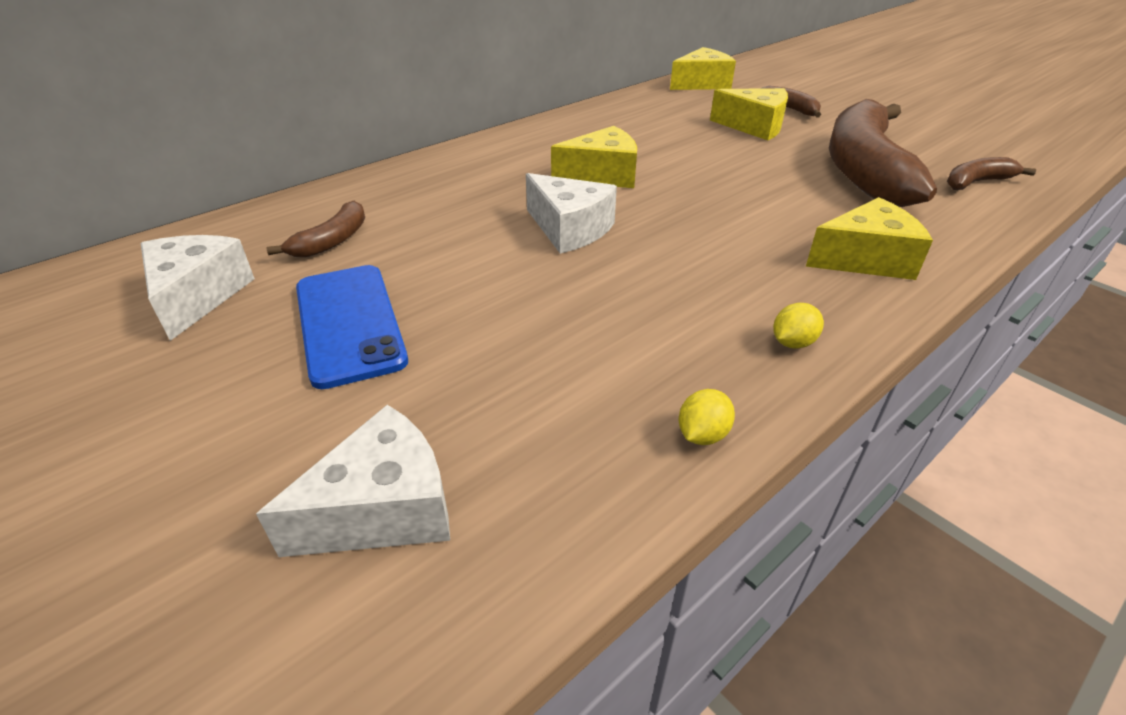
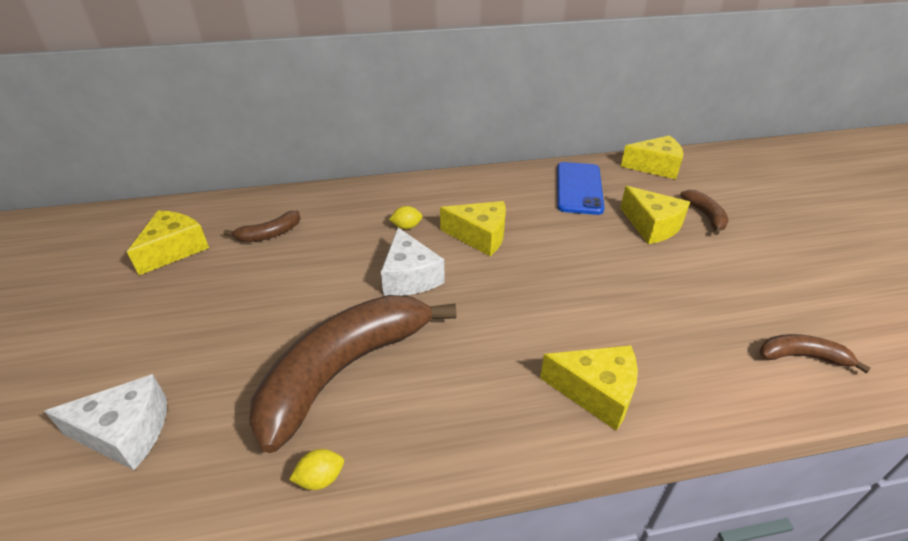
camera: 30 degrees right, 0 degrees up
white cheese [141,235,255,341] -> yellow cheese [127,211,209,275]
blue phone [296,265,408,389] -> blue phone moved to [557,162,604,215]
yellow lemon [773,303,824,349] -> yellow lemon moved to [389,206,422,229]
brown banana [829,99,937,207] -> brown banana moved to [249,295,457,453]

